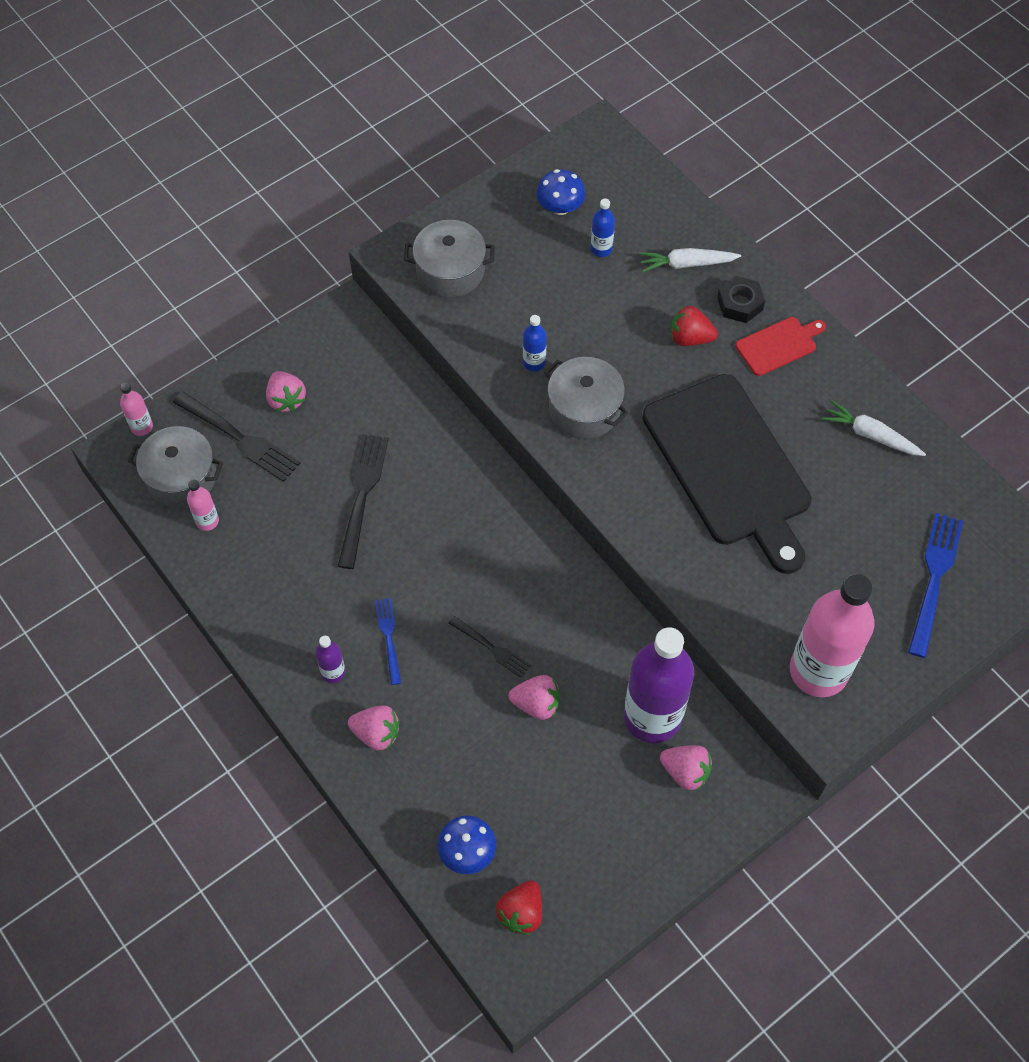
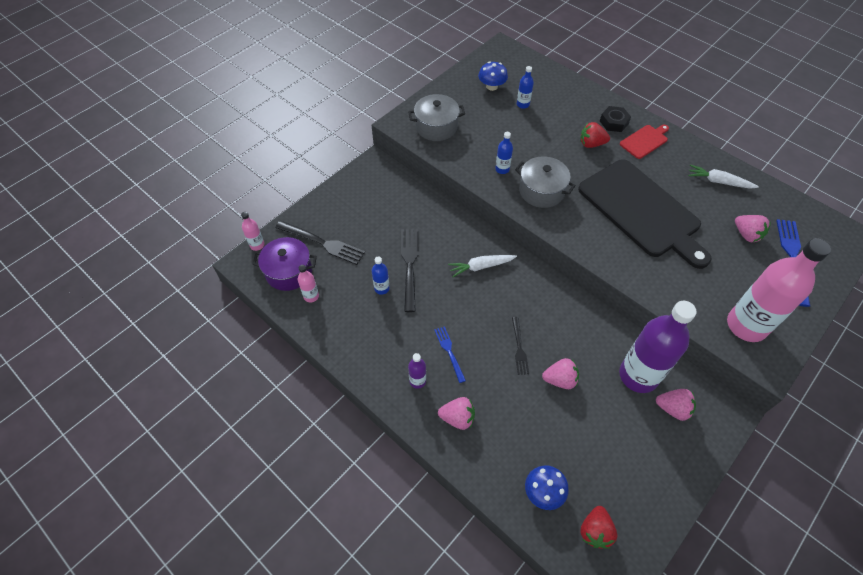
camera: 10 degrees left, 5 degrees down
grey pot [128,426,223,507] -> purple pot [253,237,317,291]
pink strawberry [266,371,306,412] -> pink strawberry moved to [735,215,771,242]
black fork [448,616,531,678] -> black fork turned 60 degrees clockwise [512,317,529,375]
white carrot [639,248,741,272] -> white carrot moved to [448,255,517,277]
none -> blue bottle [372,256,390,295]

